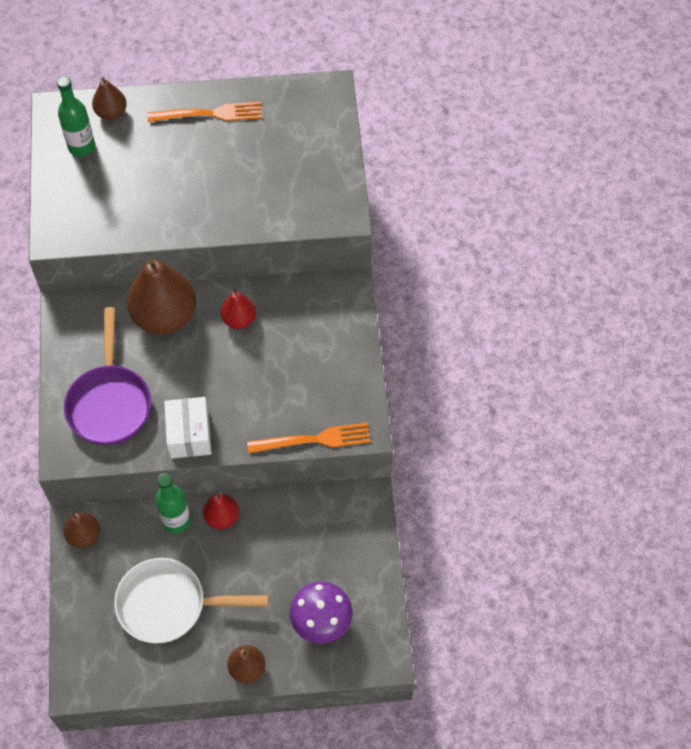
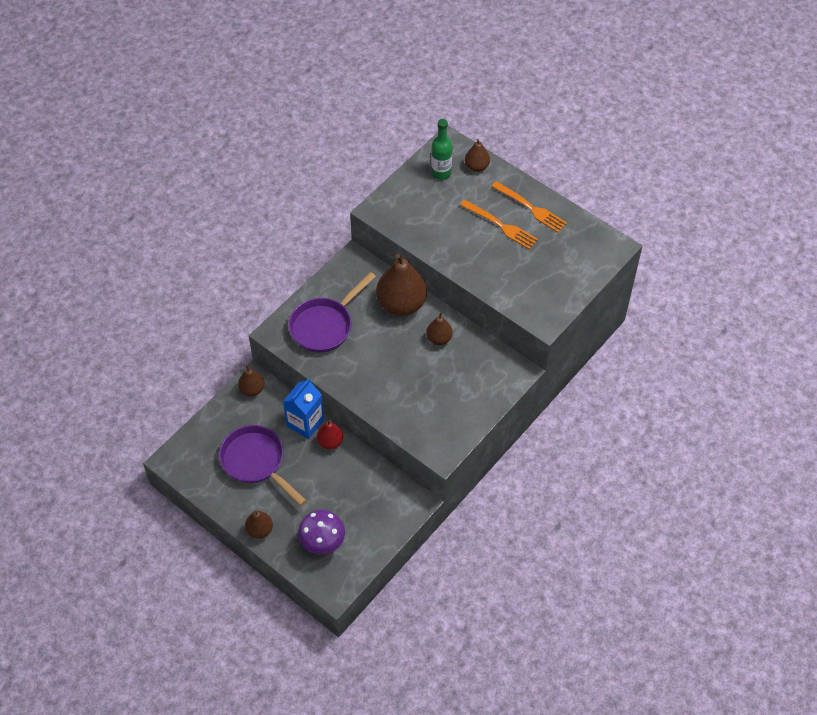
camera: 45 degrees right, 5 degrees down
white pan [114,558,269,643] -> purple pan [219,425,307,506]
green bottle [155,473,191,534] -> blue carton [283,378,324,439]
white box [164,397,212,459] -> none
red pear [221,286,256,329] -> brown pear [426,312,453,345]
orange fork [247,422,371,453] -> orange fork moved to [460,200,538,250]

